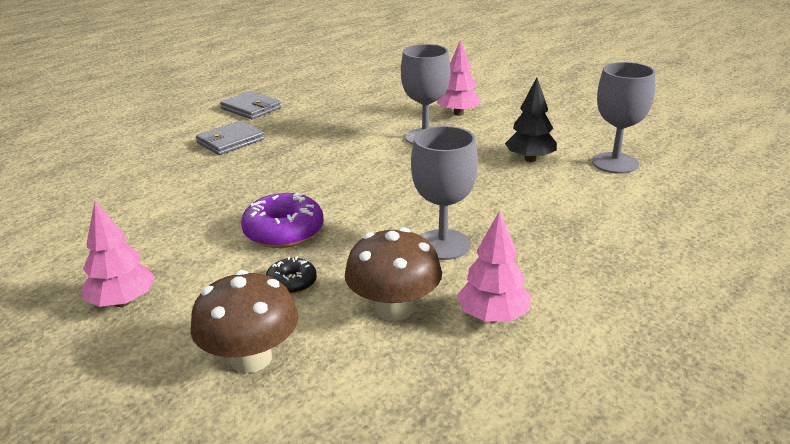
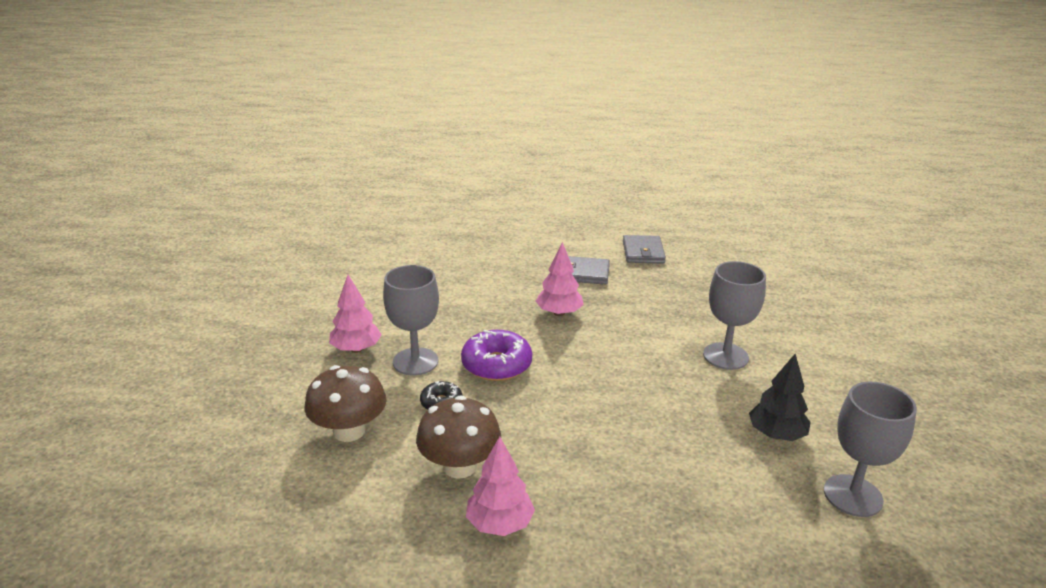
camera: 50 degrees right, 0 degrees up
grey goblet [411,126,478,260] -> grey goblet moved to [383,265,439,376]
pink tree [437,40,482,116] -> pink tree moved to [536,242,584,316]

